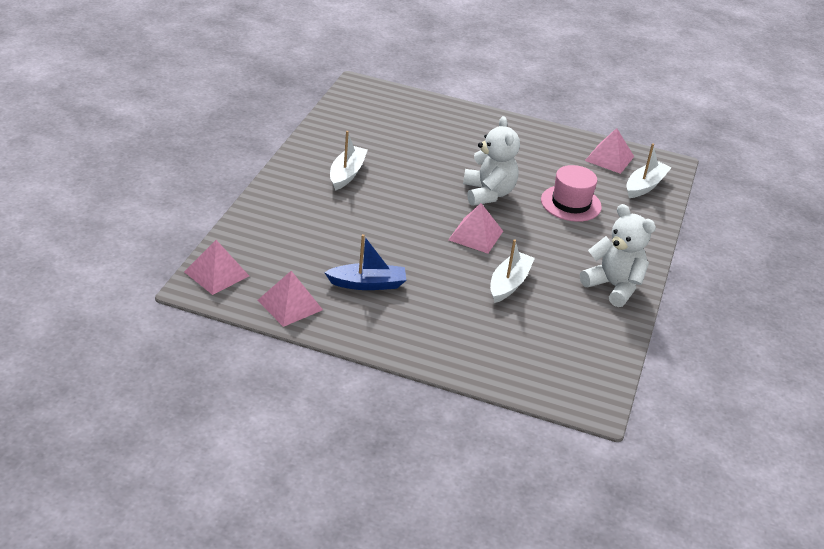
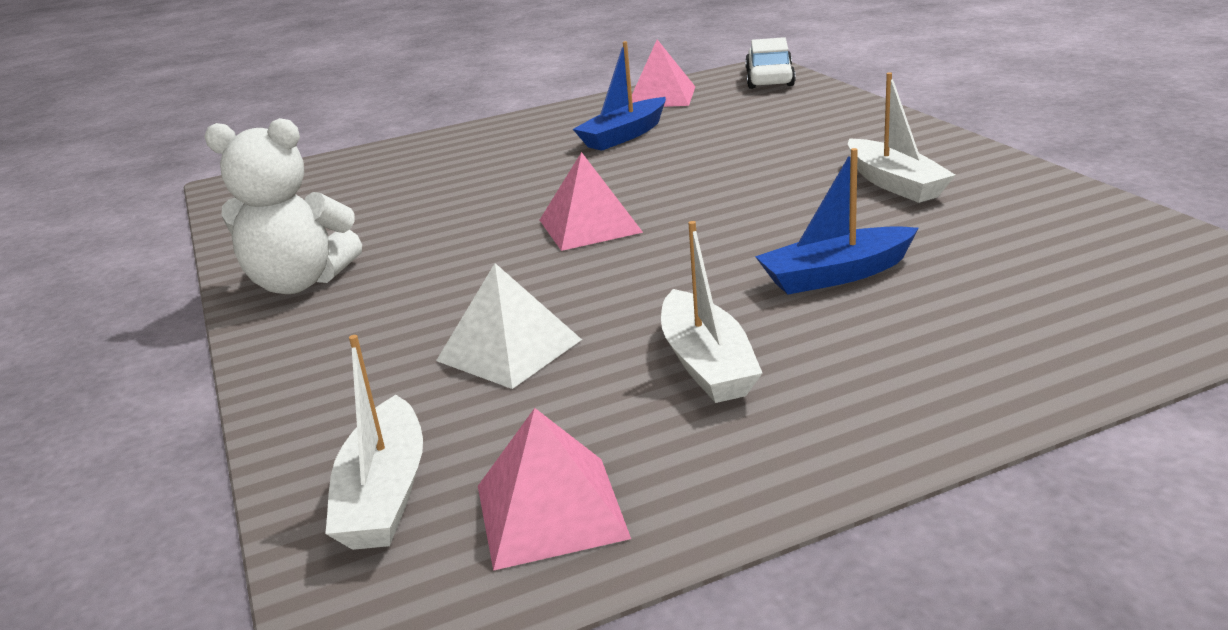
camera: 145 degrees right, 10 degrees down
pink pyramid [184,240,249,295] -> white car [745,37,796,89]
white teddy bear [463,116,520,206] -> none
white boat [490,239,535,303] -> white boat moved to [661,221,762,403]
pink hat [541,165,602,222] -> white pyramid [436,263,582,389]
none -> blue boat [755,148,919,294]

